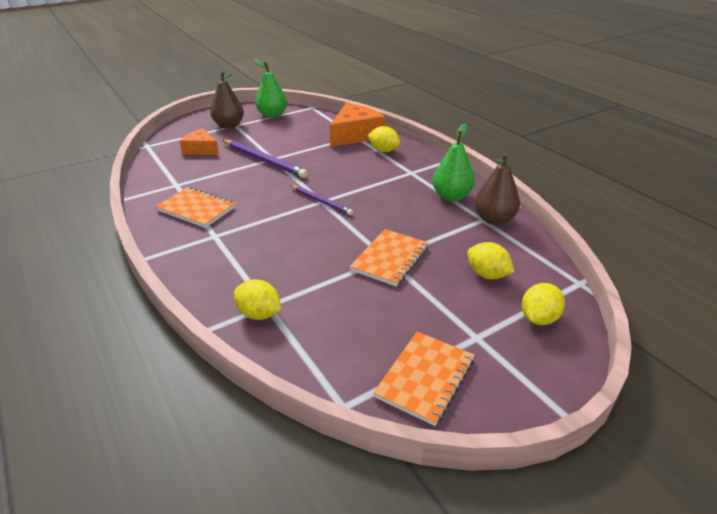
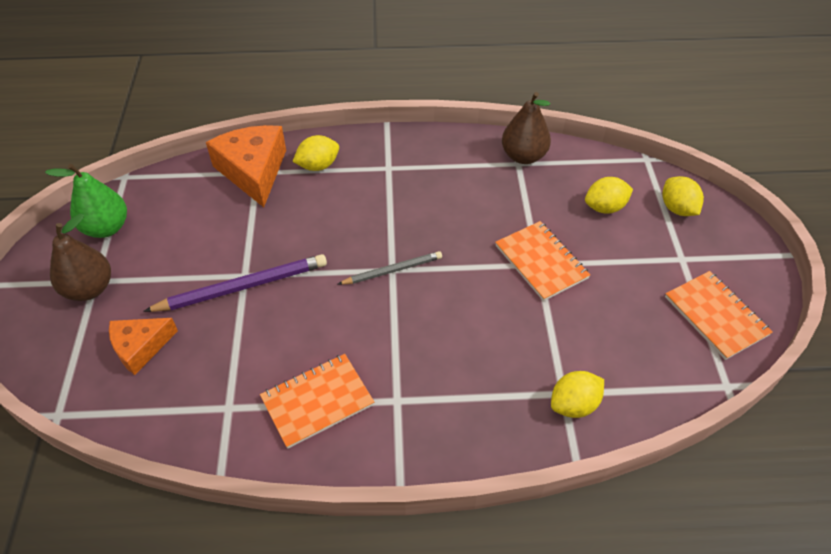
camera: 60 degrees left, 15 degrees up
purple pencil [290,185,353,215] -> grey pencil [338,251,442,285]
green pear [432,123,475,201] -> none

